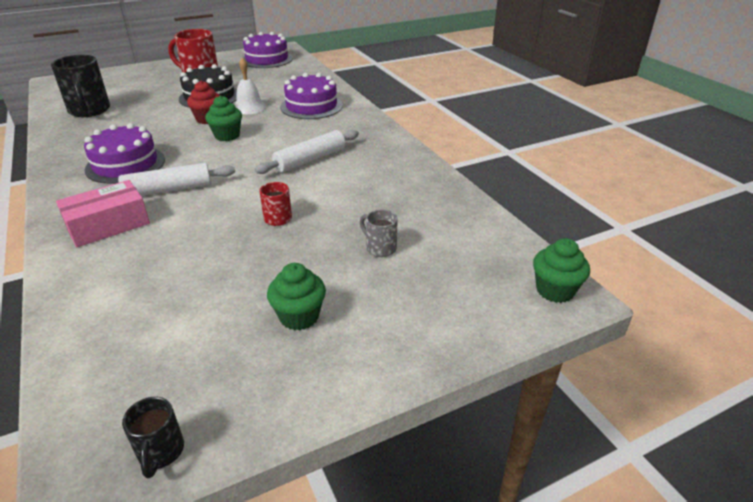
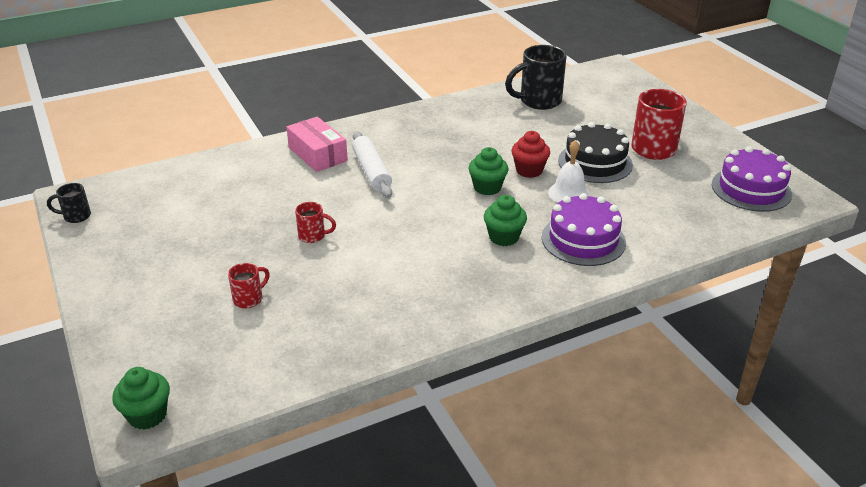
camera: 90 degrees right, 0 degrees up
purple cake [84,123,165,184] -> none
white rolling pin [255,130,359,174] -> none
green cupcake [267,263,326,331] -> green cupcake moved to [484,195,527,246]
grey mug [360,210,398,257] -> red mug [228,263,270,308]

